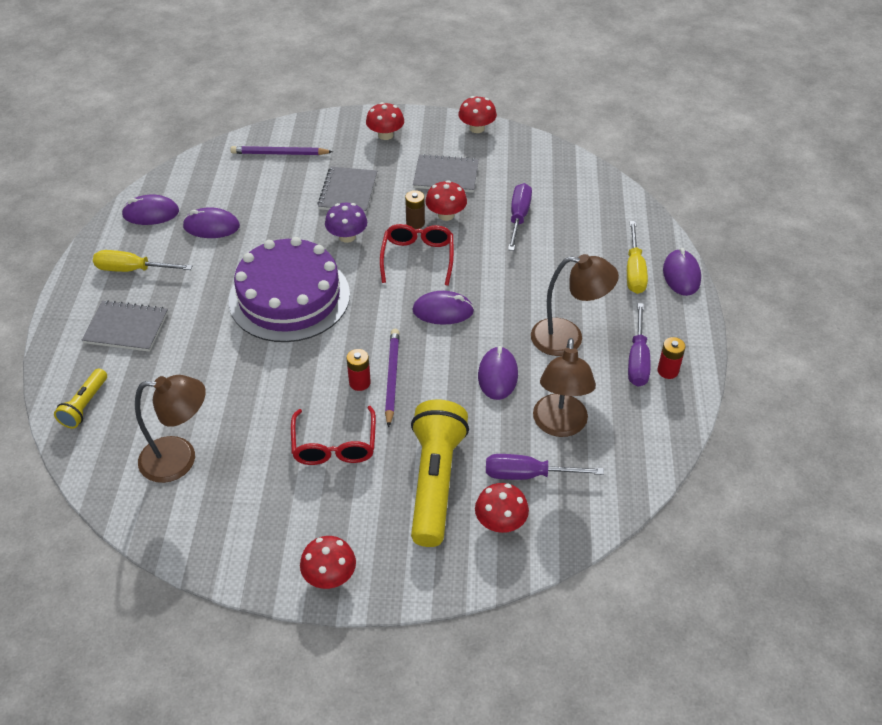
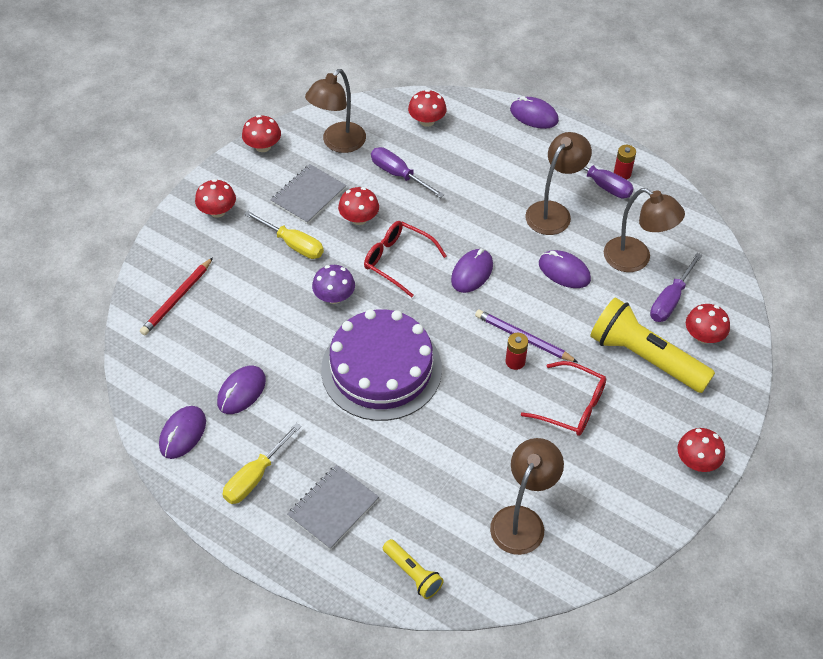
camera: 60 degrees left, 5 degrees up
purple pencil [230,146,333,155] -> red pencil [140,257,213,336]
grey notebook [317,167,377,213] -> none
brown battery [405,190,425,229] -> none
yellow screwdriver [627,221,648,294] -> yellow screwdriver moved to [244,210,324,259]
none -> brown lamp [305,69,366,153]
none -> red mushroom [408,89,447,127]

